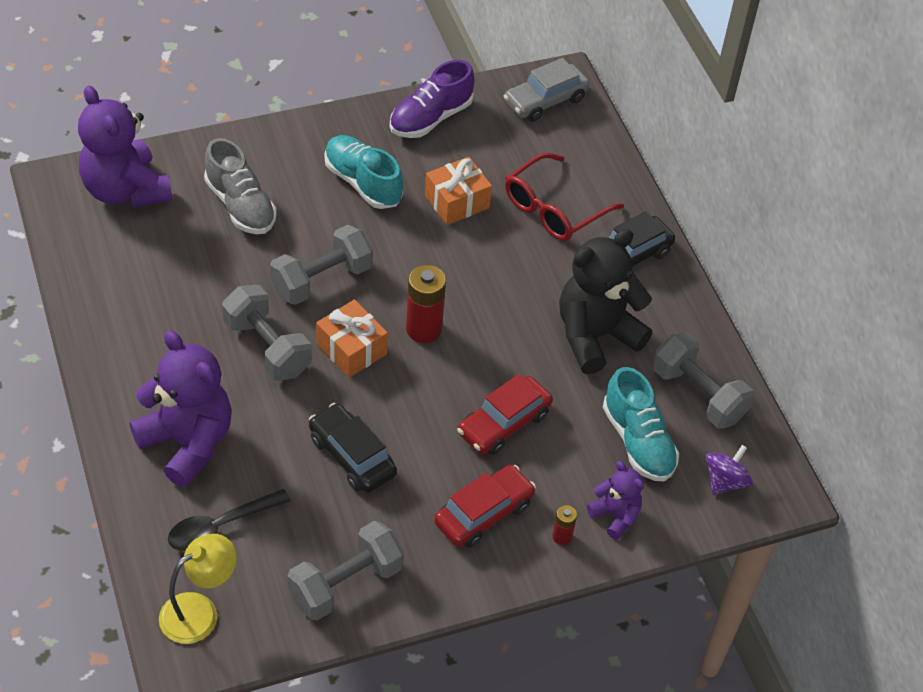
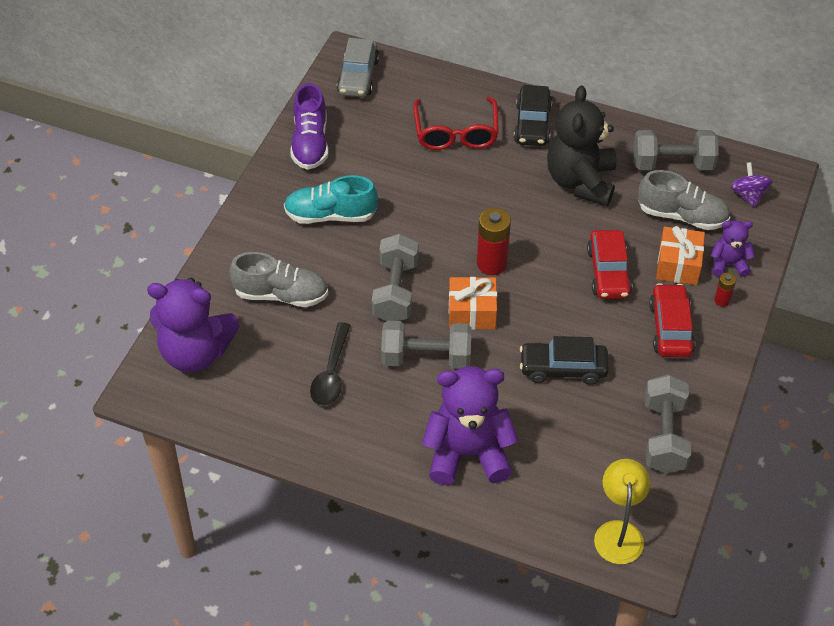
camera: 45 degrees left, 0 degrees up
black spoon [168,489,290,551] -> black spoon moved to [310,322,351,406]
orange gift [425,157,492,225] -> orange gift moved to [656,226,705,285]
turquoise shoe [603,367,679,481] -> grey shoe [638,170,730,230]

